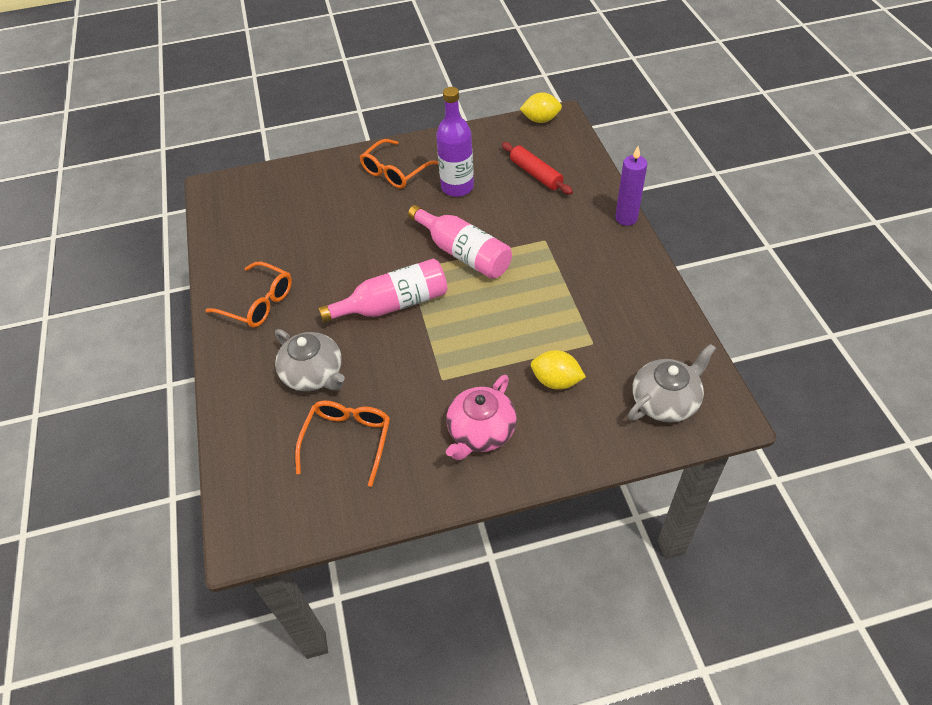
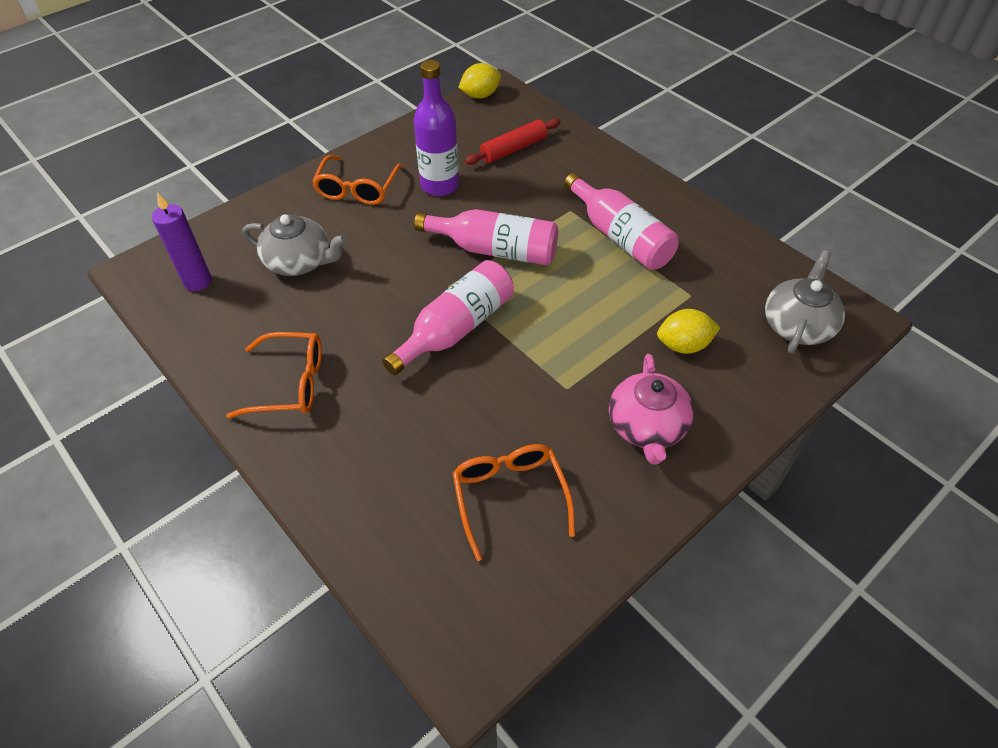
camera: 30 degrees left, 0 degrees up
grey teapot [275,329,345,391] -> grey teapot moved to [243,214,347,276]
red rolling pin [502,142,573,195] -> red rolling pin turned 60 degrees counterclockwise [465,118,561,165]
purple candle [615,146,647,226] -> purple candle moved to [152,193,212,291]
none -> pink bottle [564,173,679,270]

